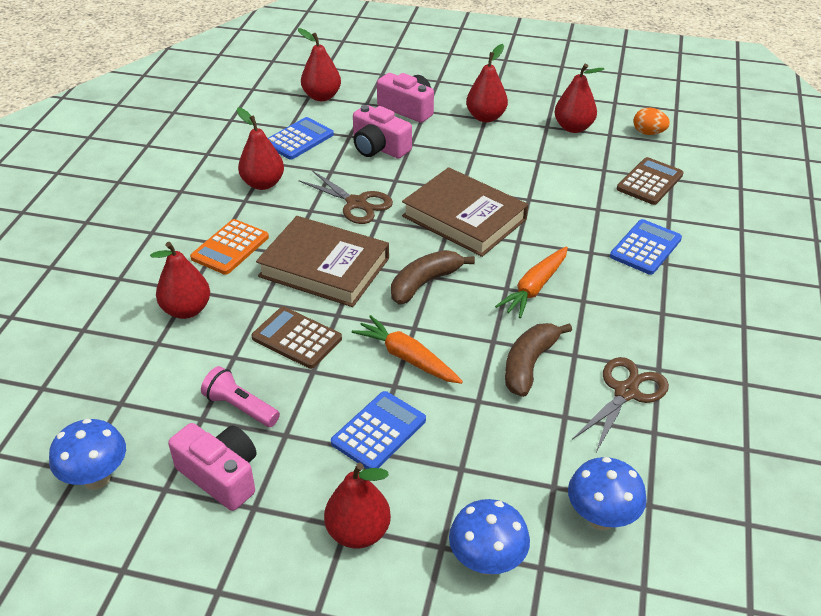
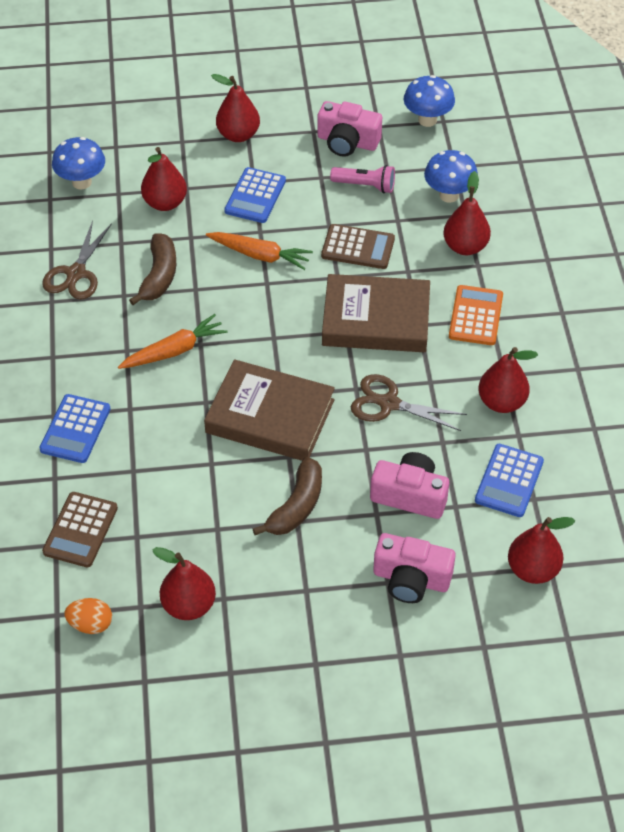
camera: 160 degrees right, 10 degrees up
brown banana [391,250,475,305] -> brown banana moved to [253,457,322,535]
blue mushroom [449,499,530,575] -> blue mushroom moved to [424,150,478,203]
red pear [466,44,508,122] -> red pear moved to [141,147,187,211]
orange carrot [495,246,568,318] -> orange carrot turned 45 degrees clockwise [118,314,227,369]

